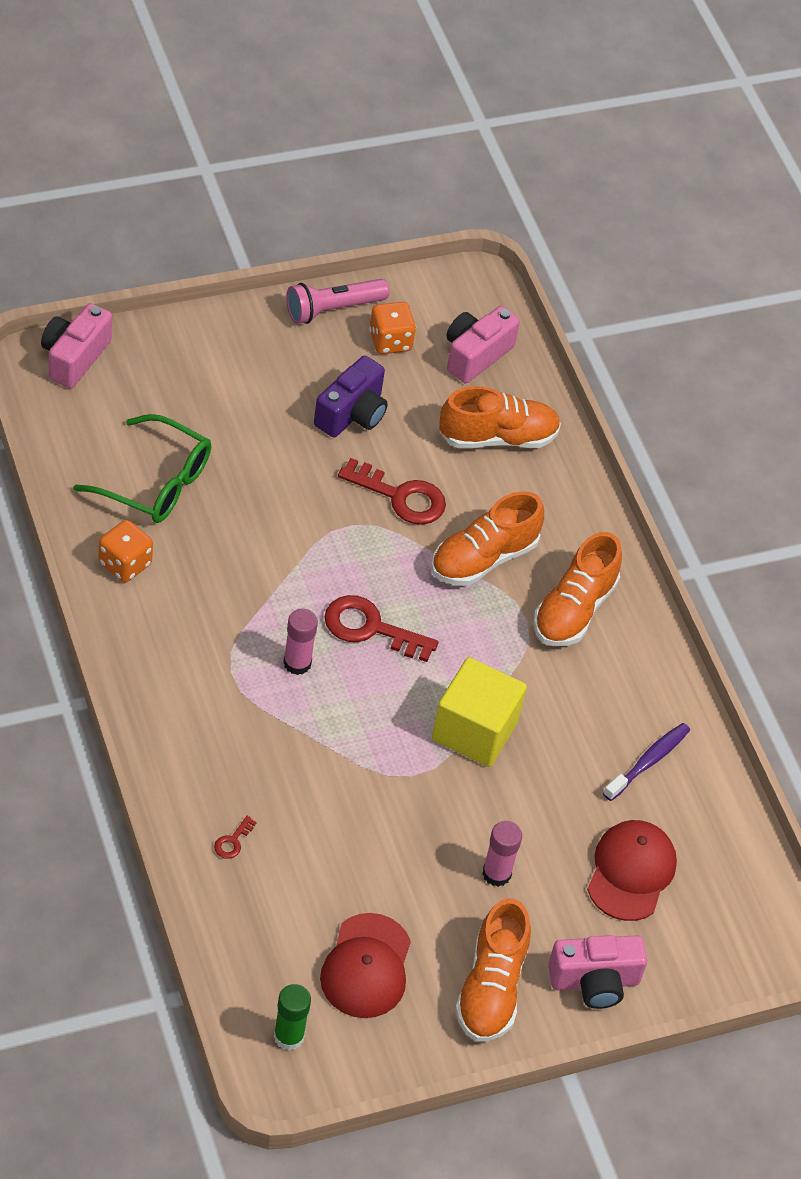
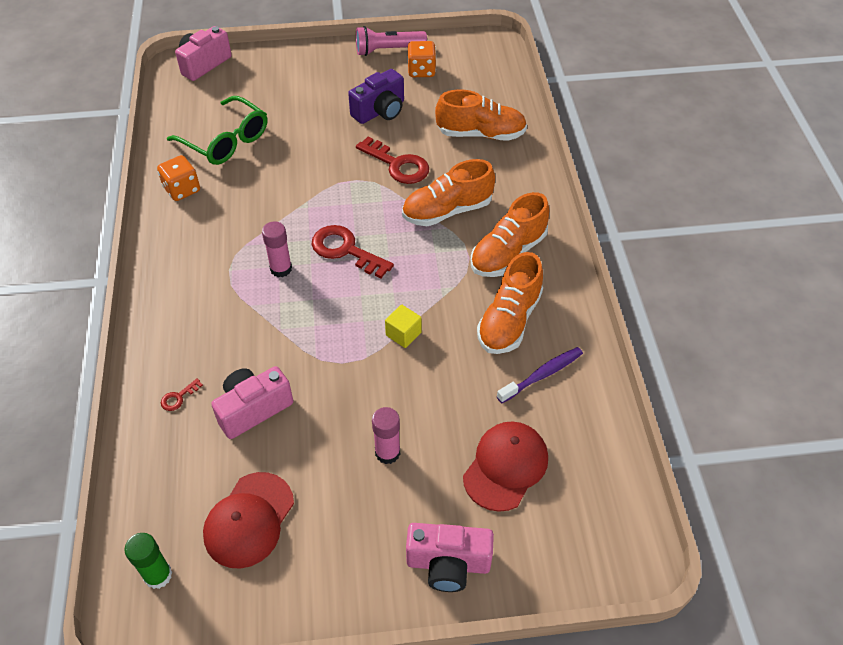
camera: 20 degrees right, 0 degrees up
yellow cube [432,657,527,767] -> yellow cube [385,305,422,348], size x0.48
pink camera [446,306,520,383] -> pink camera moved to [211,366,293,439]
orange shoe [455,898,531,1042] -> orange shoe moved to [477,252,543,354]

